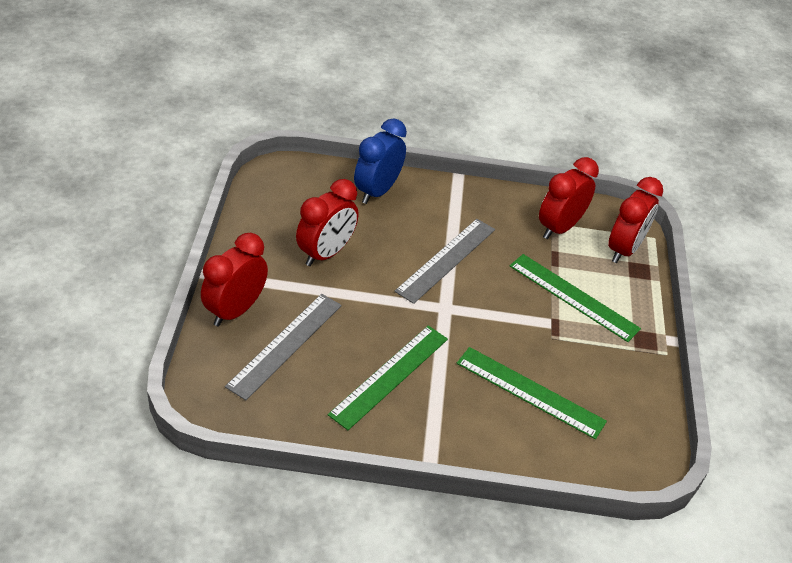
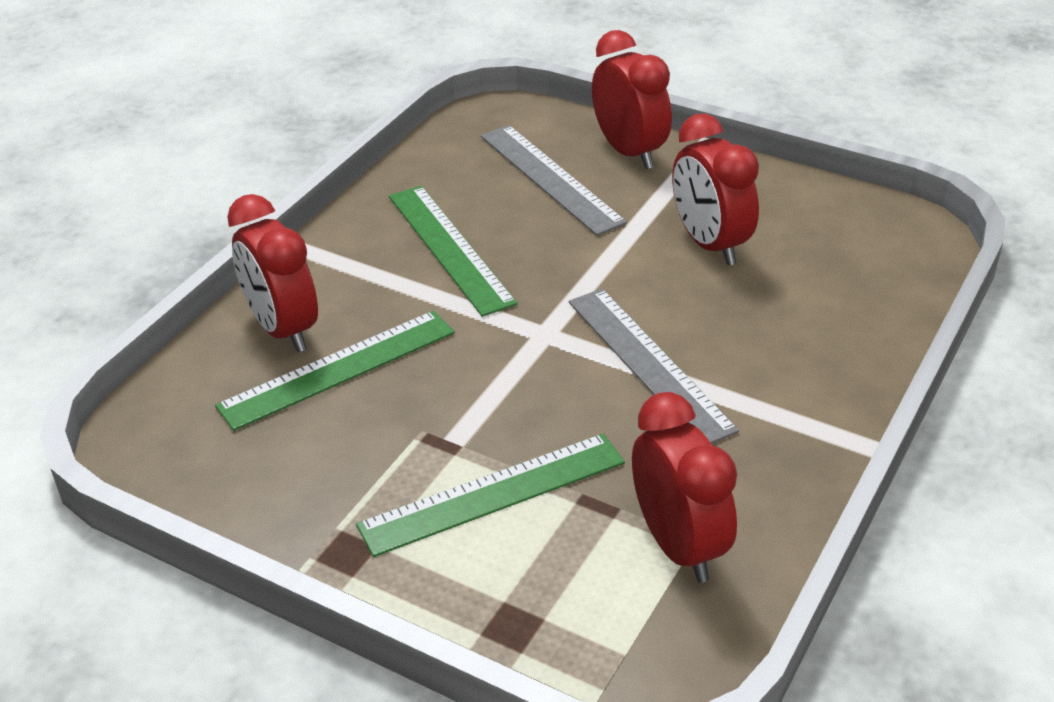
camera: 120 degrees right, 5 degrees down
blue clock [354,118,407,204] -> none
red clock [608,177,663,263] -> red clock moved to [227,194,318,352]

